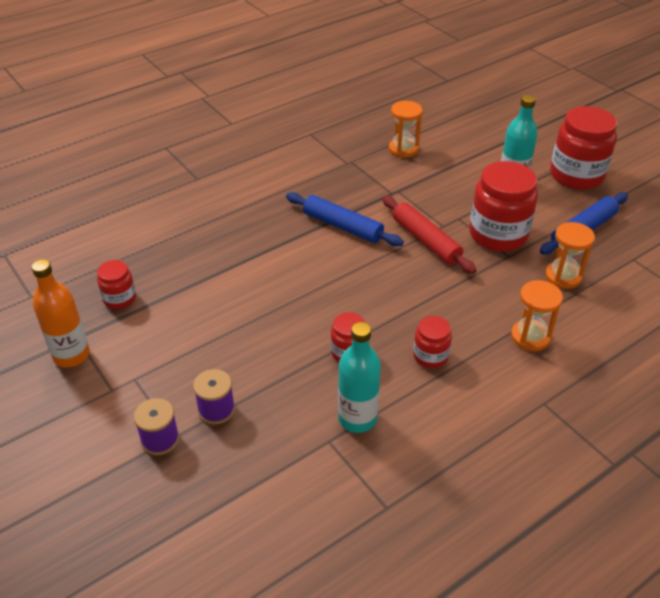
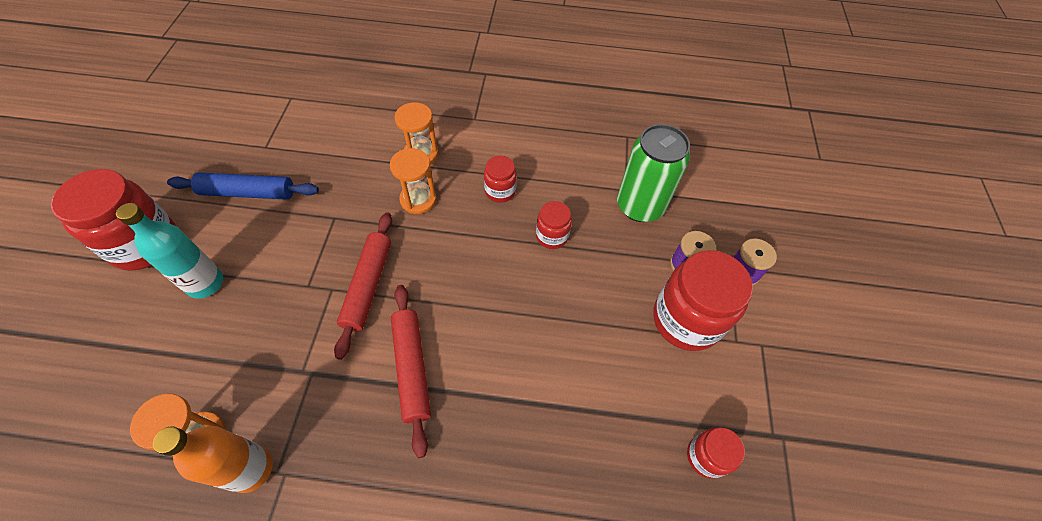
camera: 140 degrees left, 15 degrees up
orange bottle [31,259,90,368] -> orange bottle moved to [153,426,273,493]
blue rolling pin [286,192,404,247] -> red rolling pin [391,285,431,458]
turquoise bottle [338,322,381,433] -> none
red jar [469,161,538,252] -> red jar moved to [653,250,753,351]
orange hourglass [545,222,595,289] -> orange hourglass moved to [390,148,437,214]
none -> green can [617,124,690,222]

